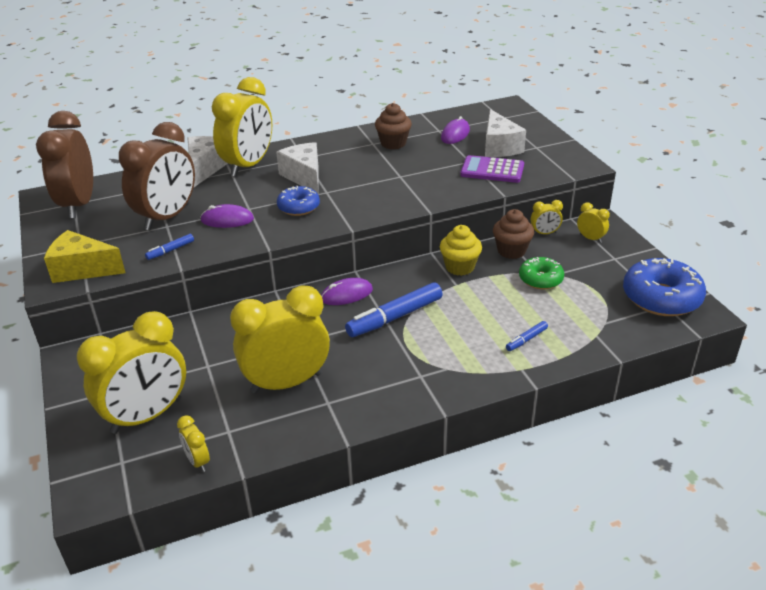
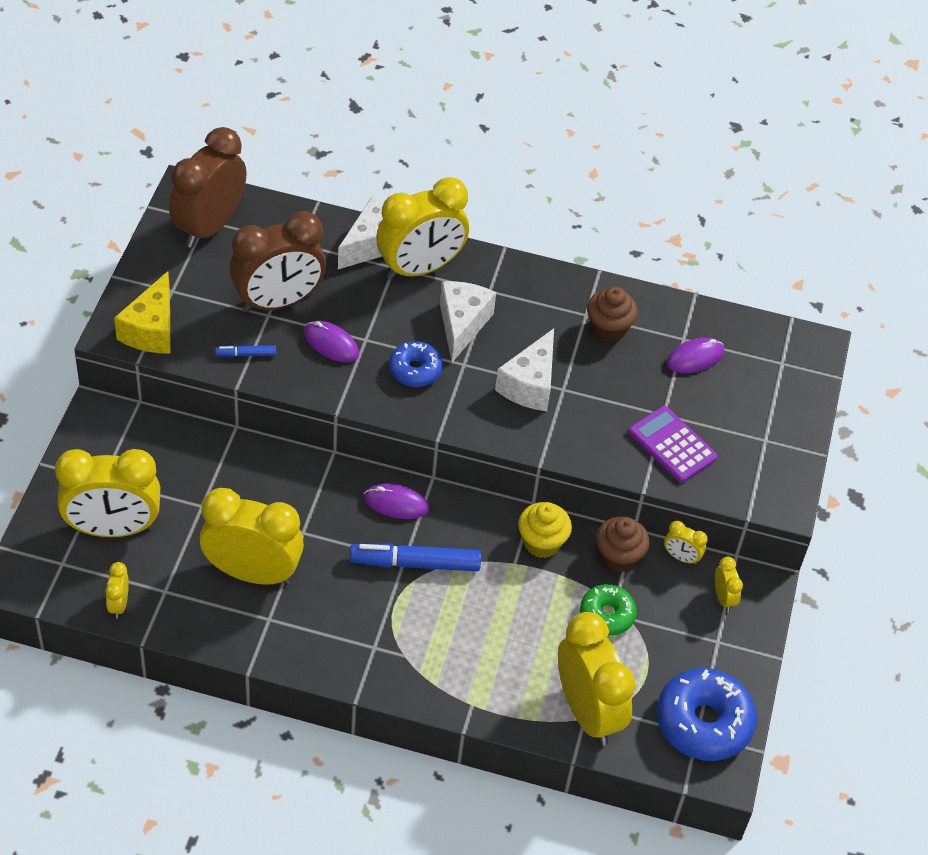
camera: 30 degrees right, 15 degrees up
yellow cheese [44,230,125,283] -> yellow cheese turned 120 degrees counterclockwise [114,271,171,354]
white cheese [485,109,526,157] -> white cheese moved to [495,329,554,411]
blue marker [506,321,548,351] -> none
none -> yellow clock [558,612,635,745]

